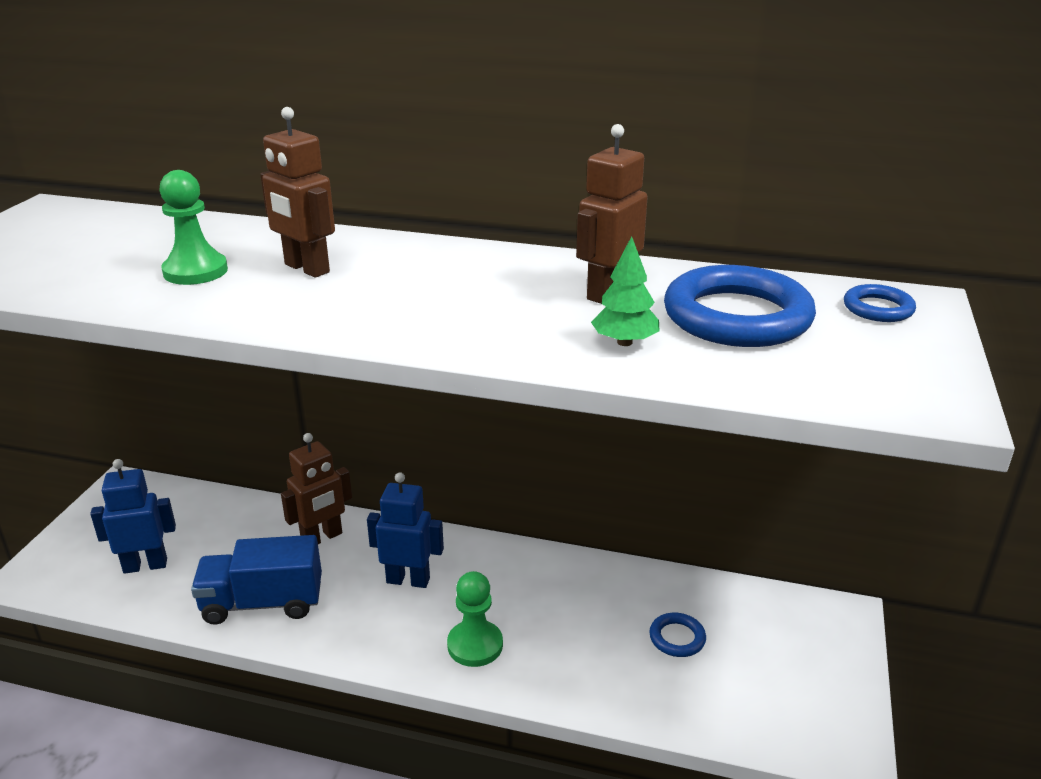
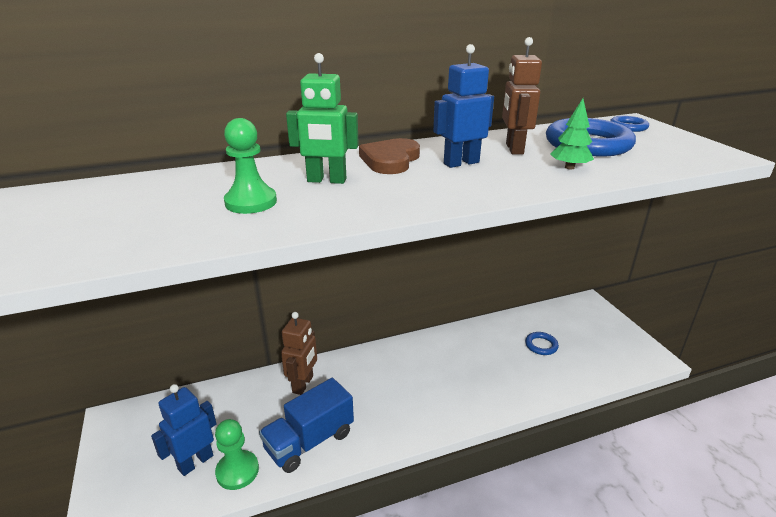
camera: 35 degrees left, 0 degrees up
brown robot [260,107,335,278] -> green robot [286,53,359,184]
blue robot [367,472,444,588] -> blue robot moved to [433,44,494,168]
green pawn [447,571,503,667] -> green pawn moved to [215,419,259,490]
none -> brown heart [359,138,420,174]

